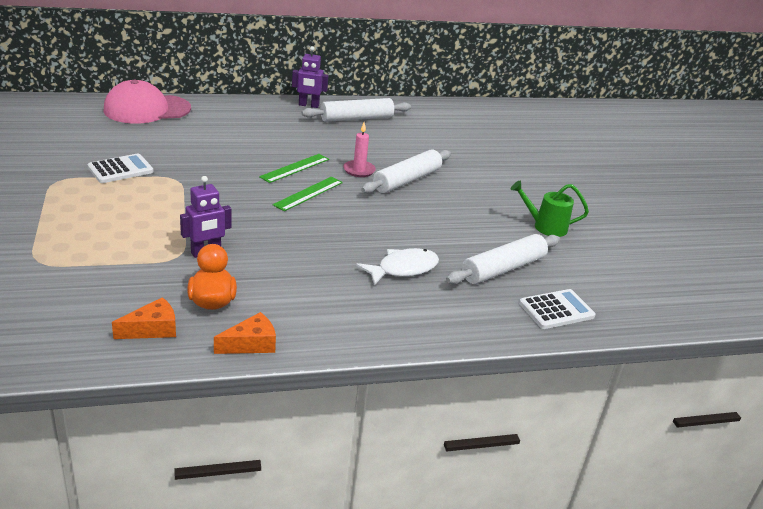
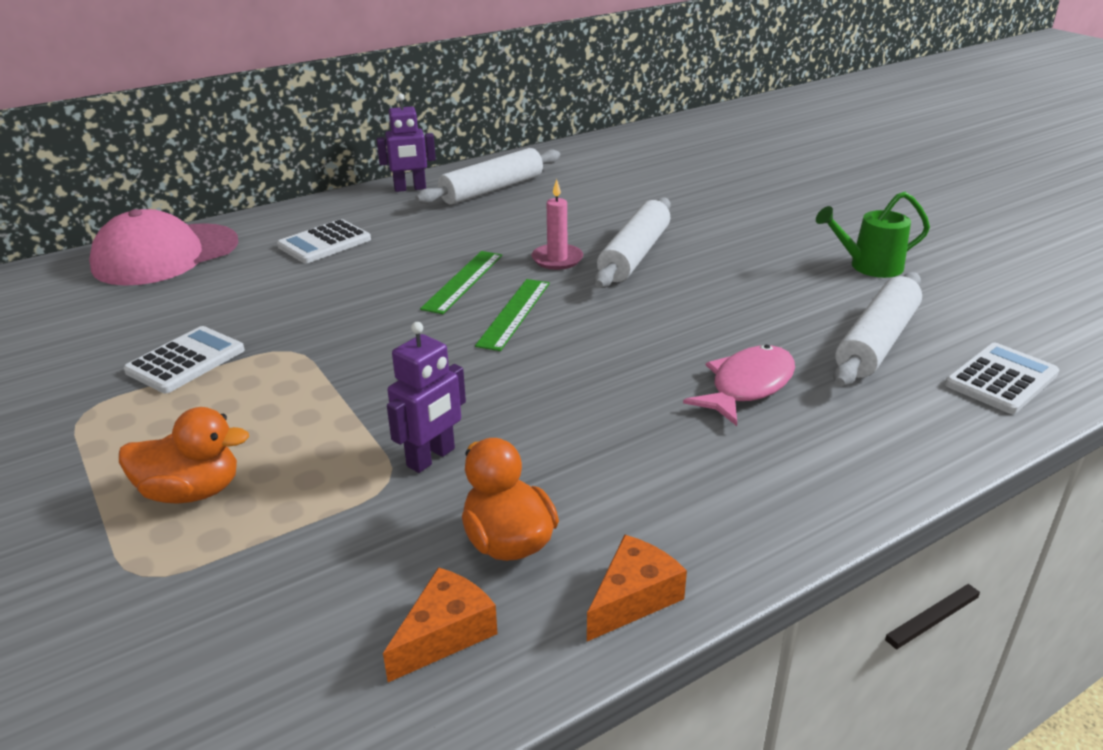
camera: 15 degrees left, 0 degrees up
white fish [356,248,439,285] -> pink fish [683,345,795,426]
none -> orange duck [119,407,249,504]
none -> white calculator [277,219,371,263]

